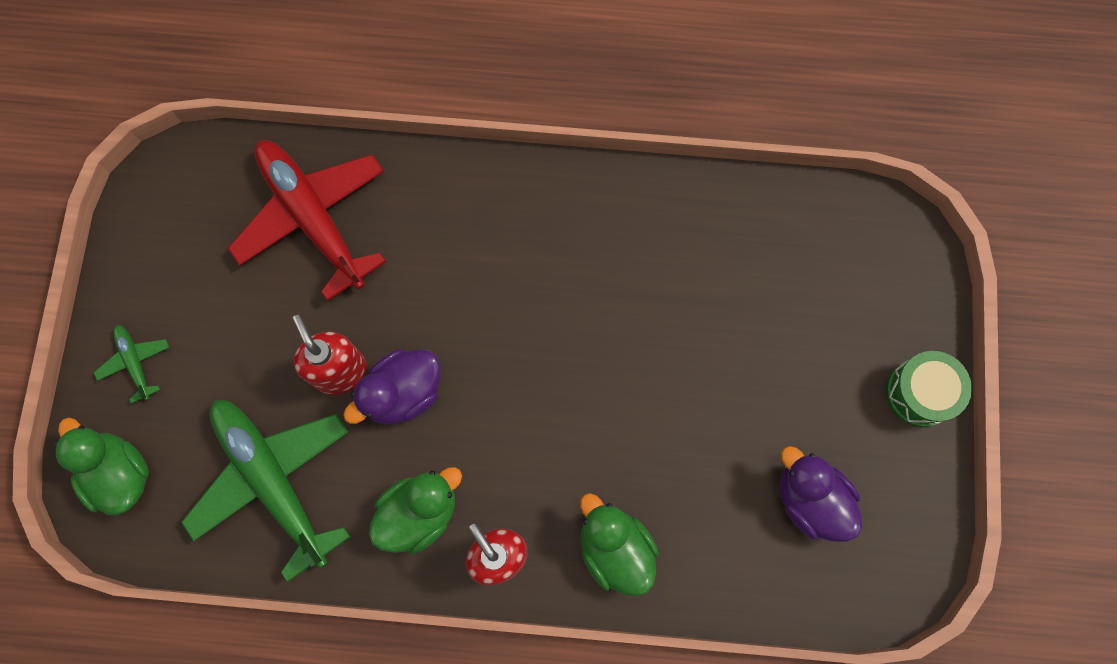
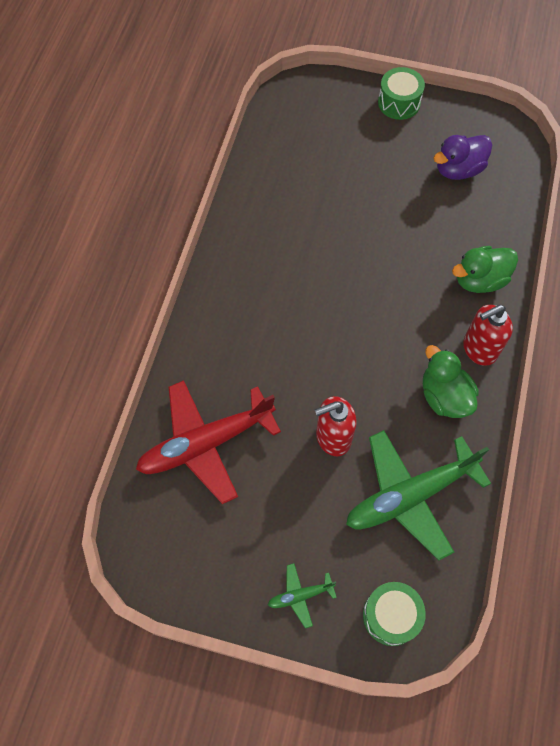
camera: 80 degrees left, 10 degrees down
green duck [54,417,149,516] -> green drum [363,582,426,646]
purple duck [343,349,440,424] -> none

